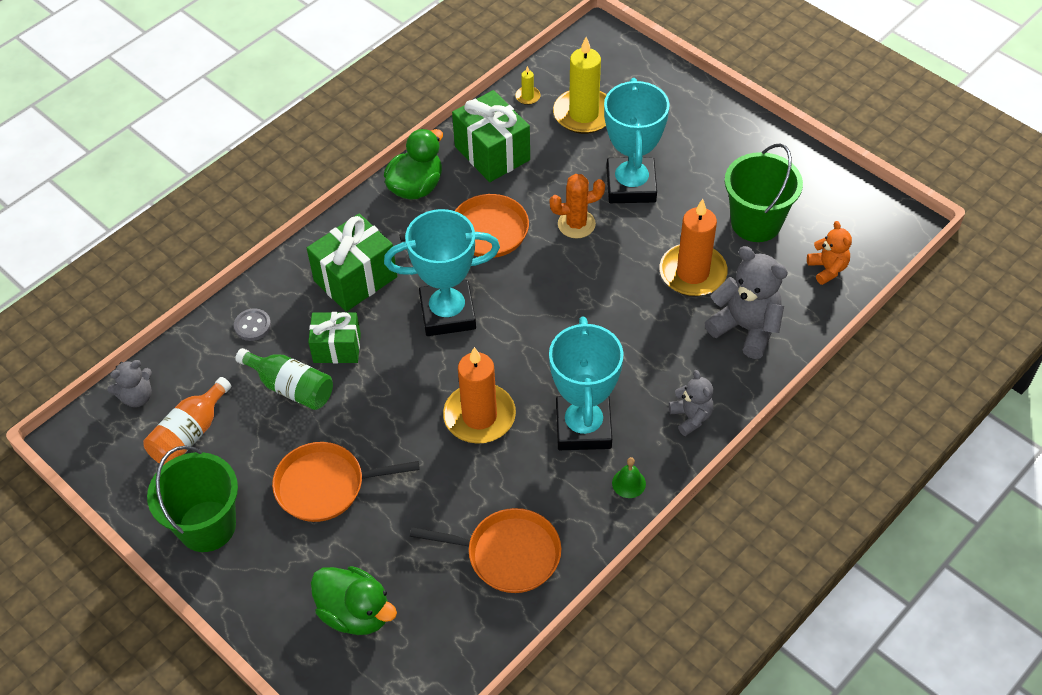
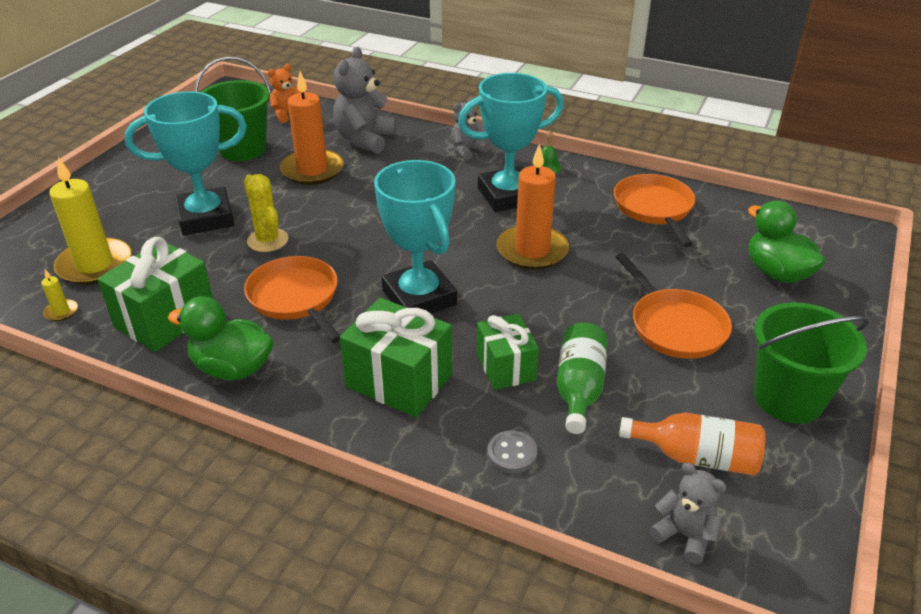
camera: 110 degrees left, 15 degrees down
green duck [311,566,397,635] -> green duck turned 45 degrees counterclockwise [748,201,825,283]
orange cactus [550,174,605,238] -> yellow cactus [244,174,288,252]

